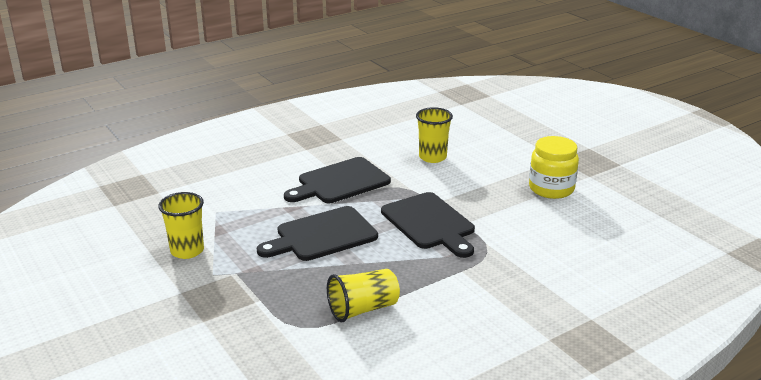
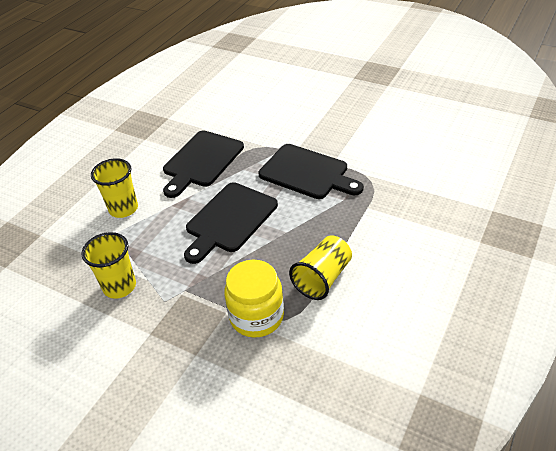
camera: 25 degrees left, 15 degrees up
yellow cup [416,107,453,163] -> yellow cup moved to [91,158,138,218]
yellow jar [529,136,579,199] -> yellow jar moved to [224,260,284,338]

